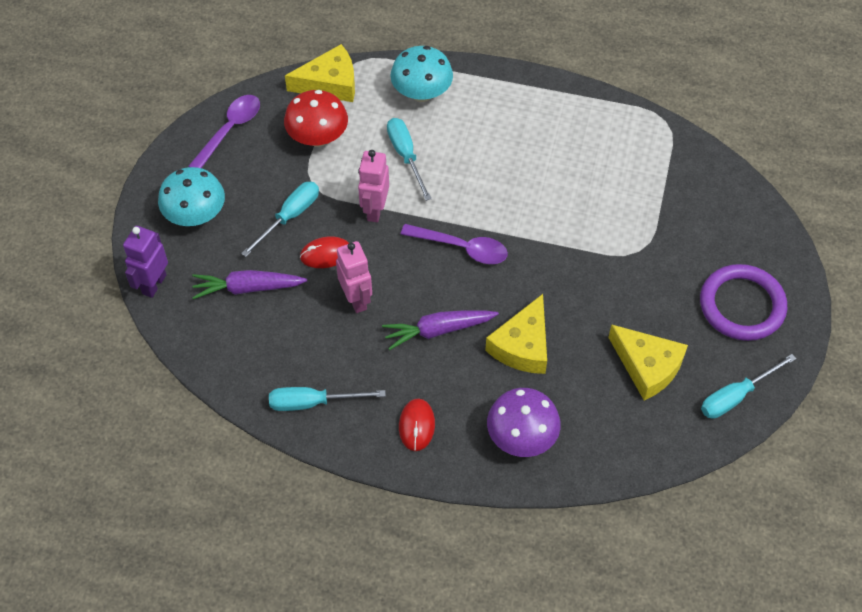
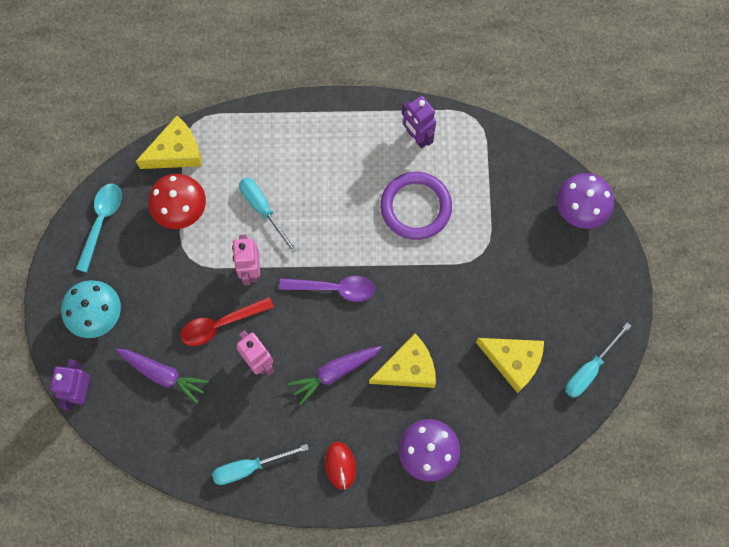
camera: 15 degrees left, 15 degrees up
purple spoon [188,95,260,168] -> turquoise spoon [76,183,122,272]
purple carrot [192,270,307,299] -> purple carrot turned 135 degrees counterclockwise [116,349,209,404]
turquoise screwdriver [241,181,319,257] -> none
red mouse [300,236,349,268] -> red spoon [181,297,274,346]
turquoise mushroom [390,46,453,102] -> none
yellow cheese [485,294,547,374] -> yellow cheese turned 120 degrees counterclockwise [369,334,436,388]
purple ring [700,264,787,341] -> purple ring moved to [380,172,452,240]
none -> purple robot [402,96,436,148]
none -> purple mushroom [556,173,614,229]

